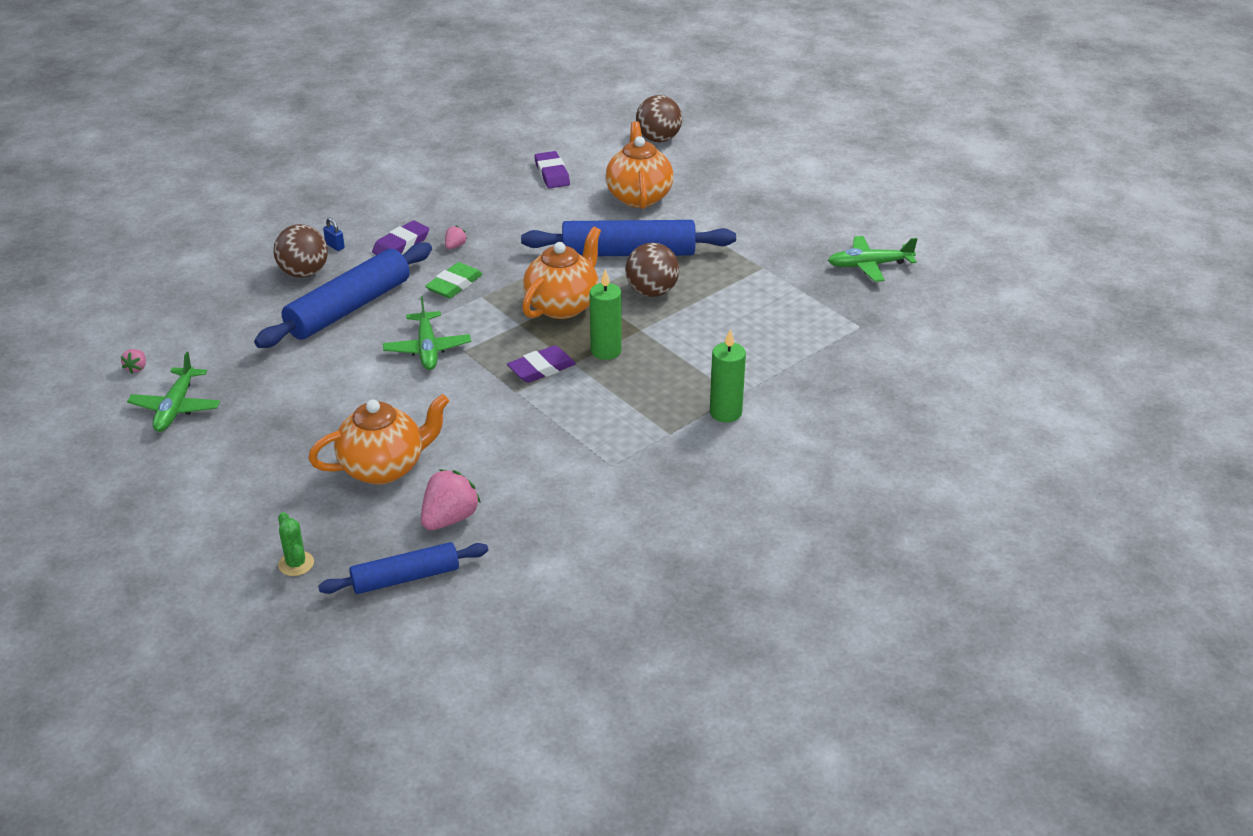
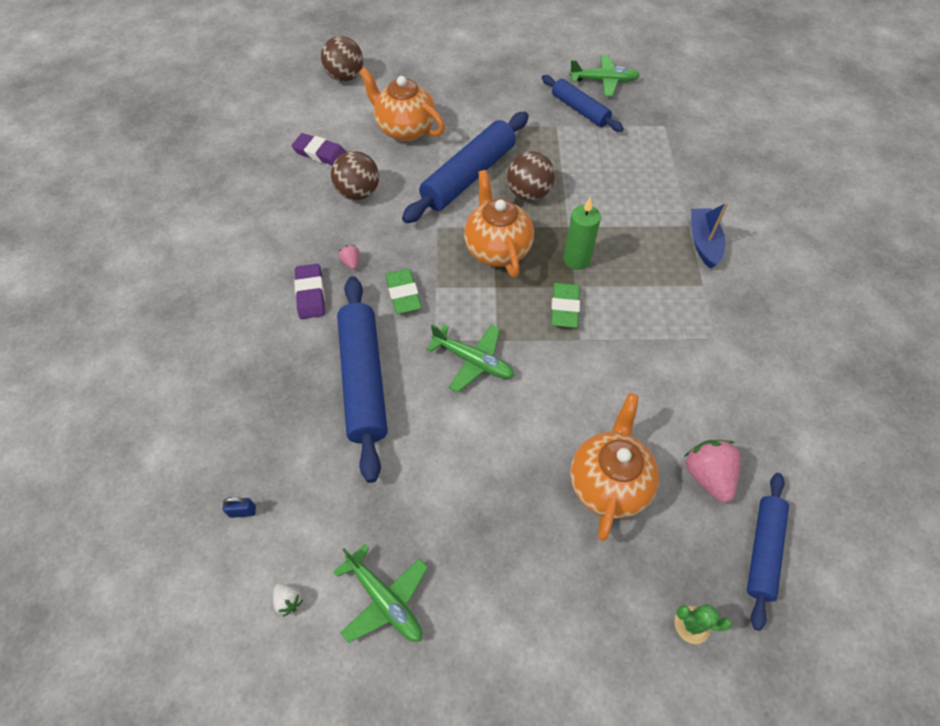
camera: 50 degrees left, 20 degrees up
pink strawberry [121,349,146,374] -> white strawberry [273,583,303,617]
brown ball [274,224,328,278] -> brown ball moved to [331,151,379,201]
blue padlock [323,218,345,251] -> blue padlock moved to [223,497,256,518]
purple eraser [507,345,576,383] -> green eraser [551,283,580,328]
green candle [710,329,746,422] -> blue boat [691,202,728,269]
green plane [828,236,917,282] -> green plane turned 120 degrees counterclockwise [569,55,640,97]
none -> blue rolling pin [542,75,624,132]

